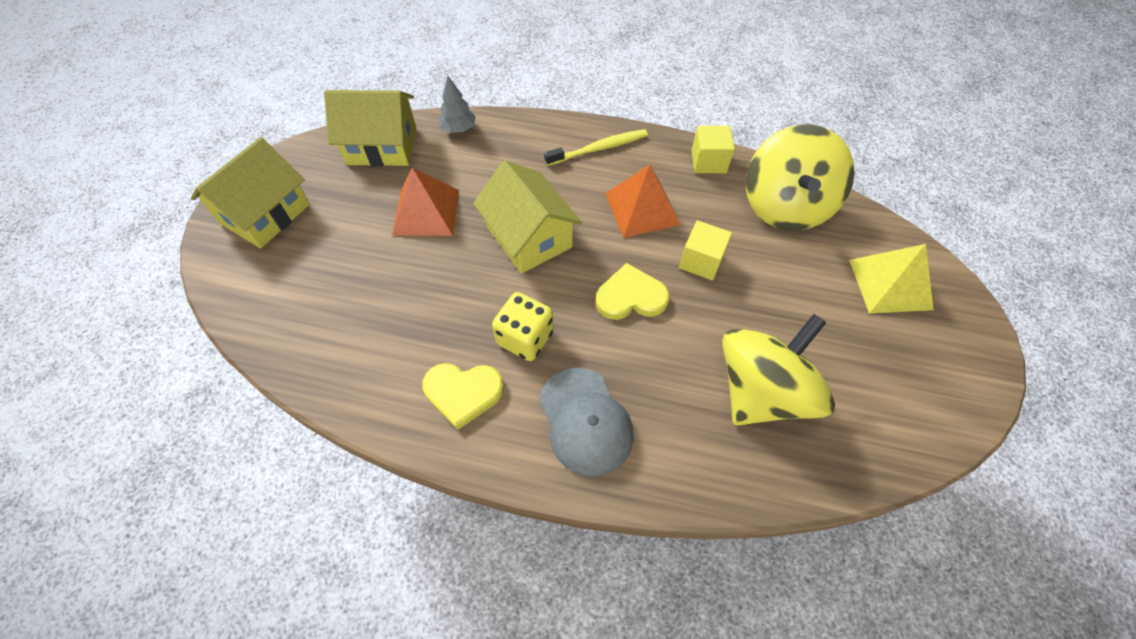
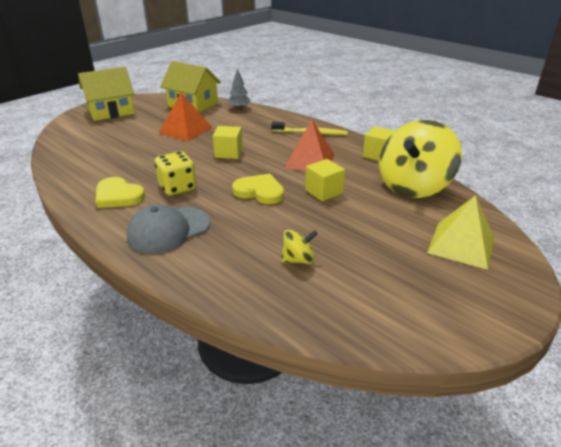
camera: 30 degrees right, 25 degrees down
yellow house [473,160,582,274] -> yellow cube [213,126,242,159]
grey cap [539,368,634,476] -> grey cap turned 45 degrees clockwise [127,204,210,254]
yellow spinning top [722,314,835,426] -> yellow spinning top [281,230,318,264], size x0.43

